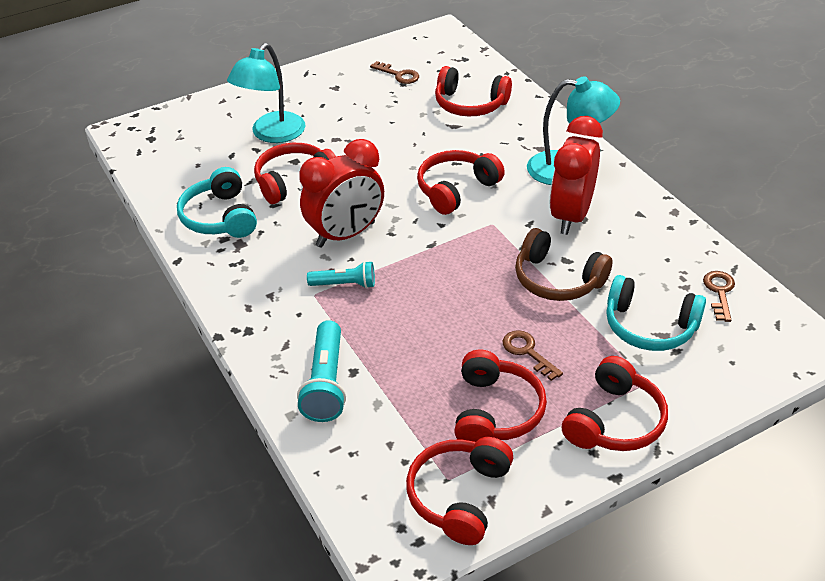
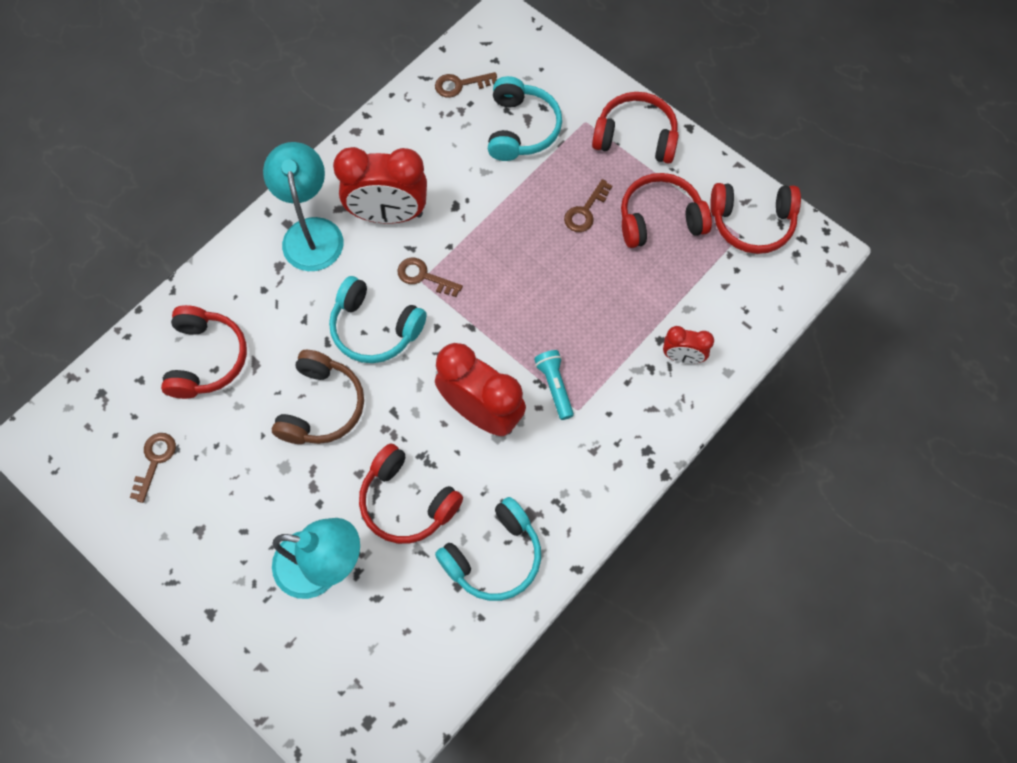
camera: 110 degrees left, 25 degrees up
turquoise flashlight [297,320,346,422] -> red clock [663,326,714,364]
red headphones [417,150,505,215] -> turquoise headphones [329,276,427,363]
brown headphones [515,228,613,301] -> brown headphones moved to [272,350,364,444]
none -> brown key [397,258,463,297]

